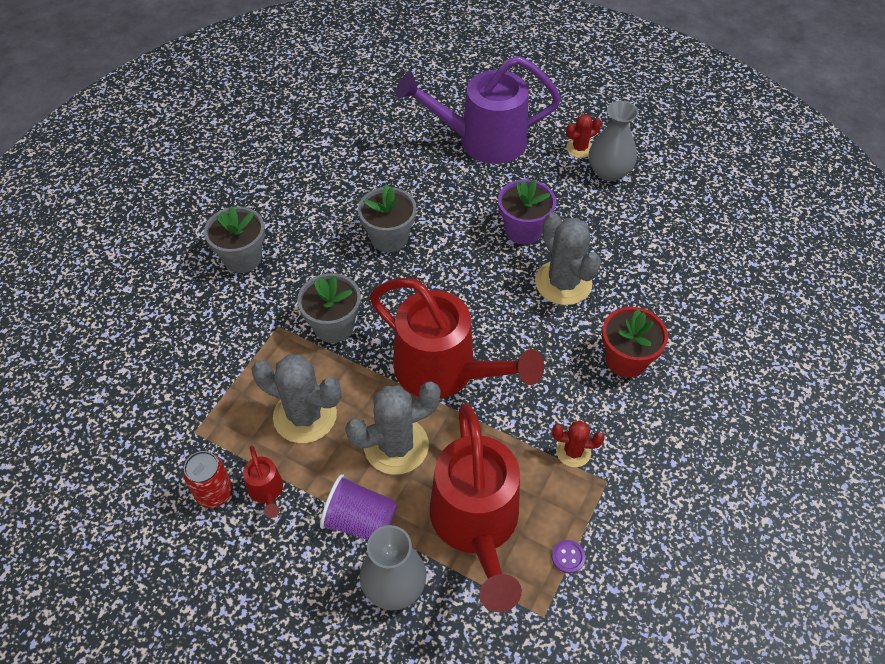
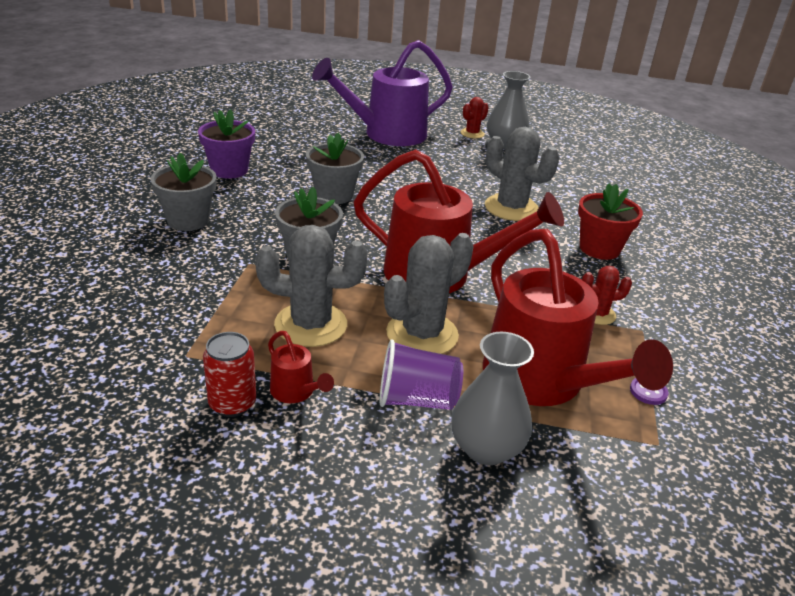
camera: 20 degrees left, 20 degrees down
purple flower pot [498,179,556,245] -> purple flower pot moved to [198,109,255,179]

